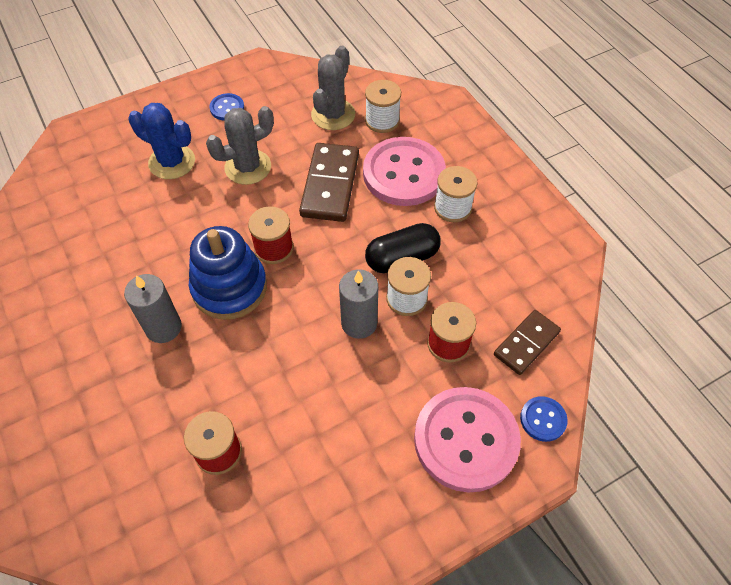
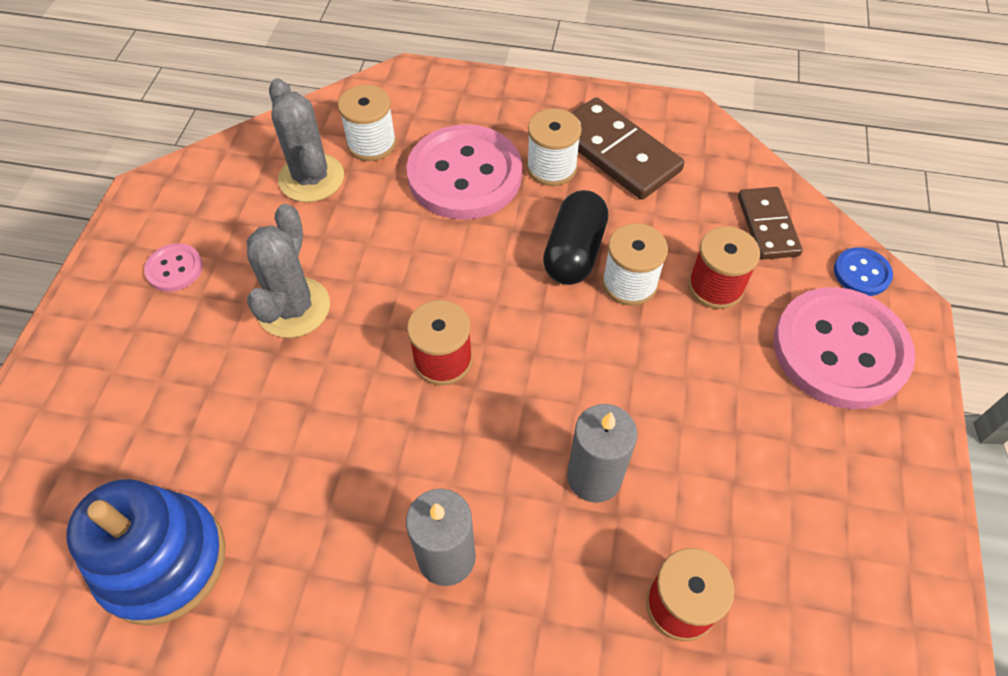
camera: 50 degrees left, 0 degrees up
blue cactus [129,103,195,179] -> none
blue stacking toy [189,226,267,320] -> blue stacking toy moved to [66,479,226,626]
blue button [209,93,244,121] -> pink button [144,243,203,292]
brown domino [299,143,359,222] -> brown domino moved to [572,97,684,200]
grey candle [339,269,378,339] -> grey candle moved to [567,404,637,503]

